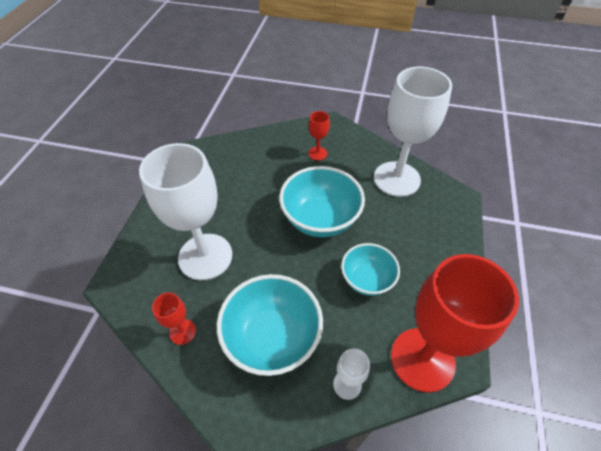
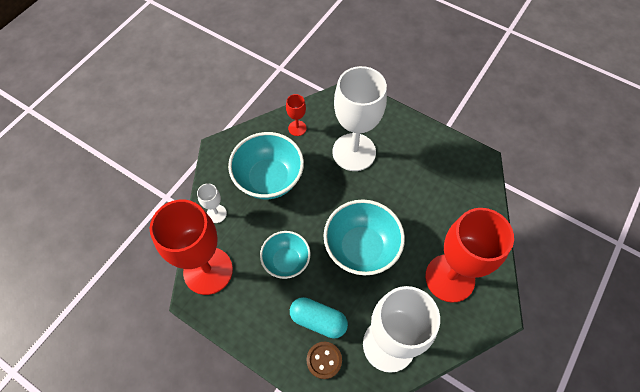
camera: 110 degrees right, 10 degrees up
red goblet [308,111,330,161] -> red goblet [425,208,514,303], size x2.31
none -> turquoise capsule [290,297,348,339]
none -> brown button [307,342,342,379]

